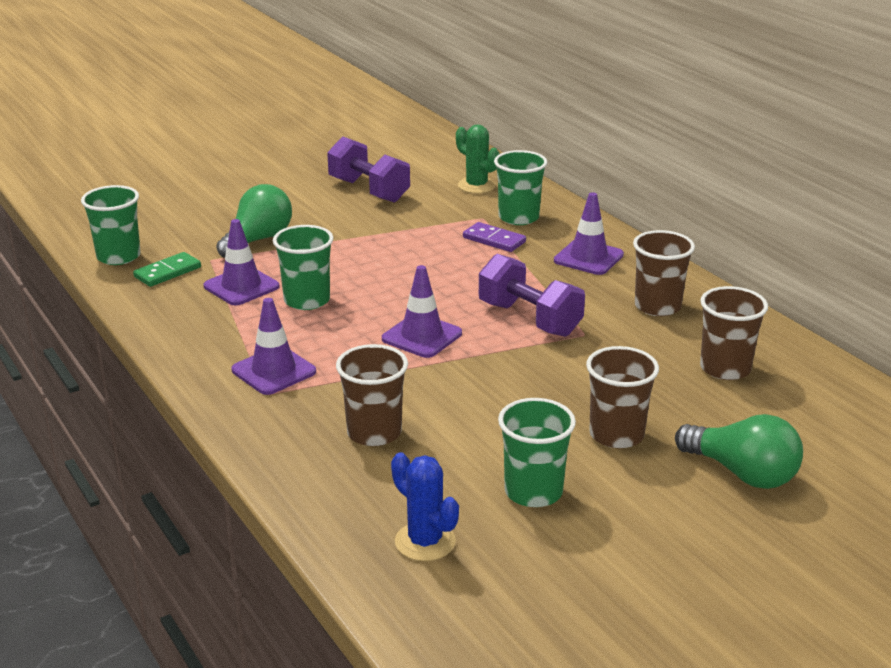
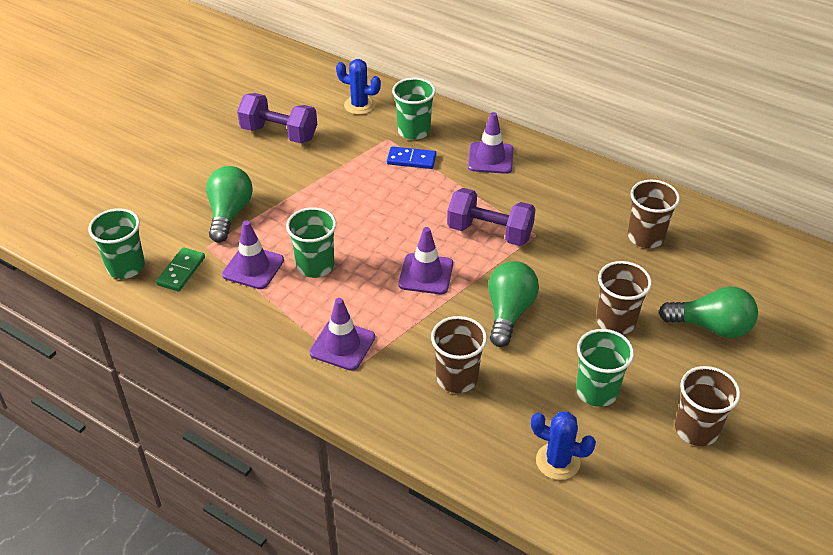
camera: 25 degrees left, 15 degrees up
green cactus [456,124,500,193] -> blue cactus [336,59,381,115]
purple domino [463,222,526,252] -> blue domino [387,146,436,169]
brown cup [633,230,695,316] -> brown cup moved to [675,366,740,446]
none -> green light bulb [488,261,539,347]

